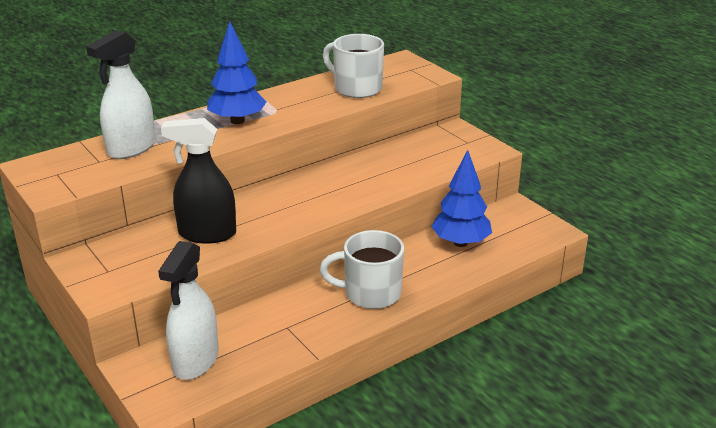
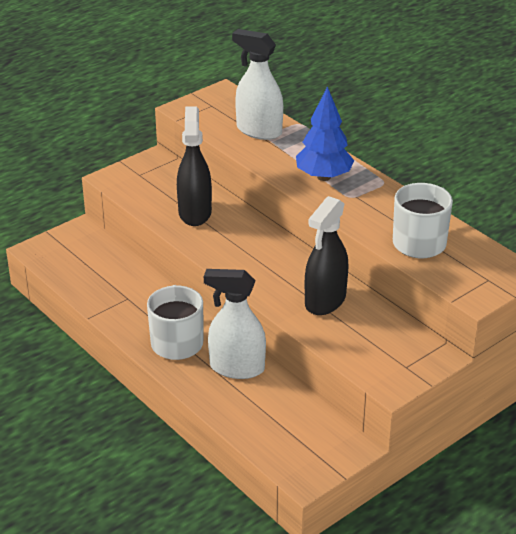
camera: 85 degrees right, 5 degrees up
white spray bottle [158,241,219,380] -> white spray bottle moved to [204,269,266,379]
blue tree [431,150,492,247] -> none
none -> black spray bottle [305,196,348,315]

